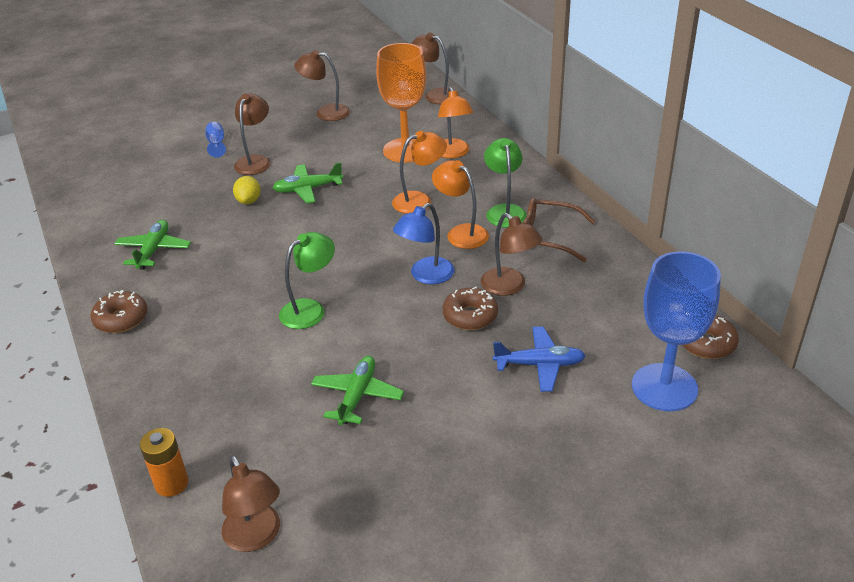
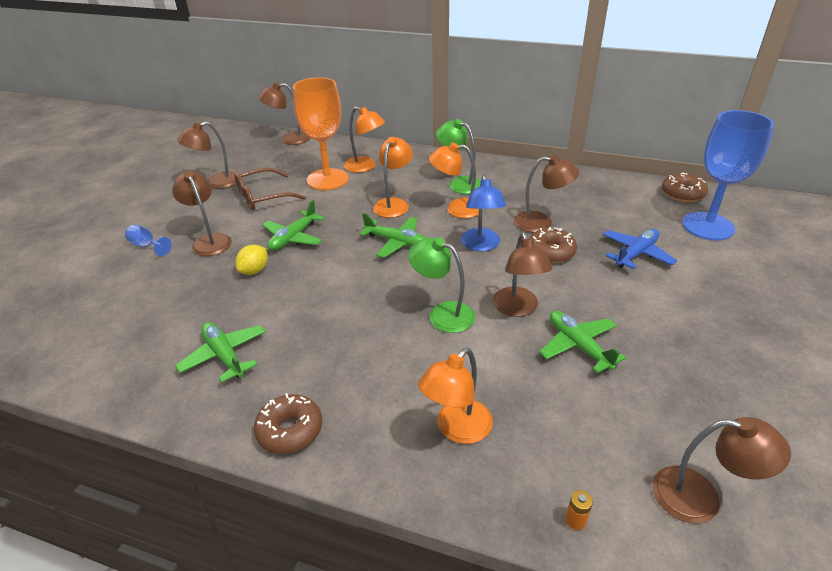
camera: 45 degrees left, 0 degrees up
orange battery [140,428,188,497] -> orange battery [566,490,593,530], size x0.52
yellow lemon [233,176,261,204] -> yellow lemon turned 75 degrees clockwise [235,244,268,275]
green lamp [279,232,335,329] -> green lamp turned 60 degrees counterclockwise [408,237,475,333]
brown glasses [523,197,595,262] -> brown glasses moved to [235,168,306,211]
none -> green plane [359,213,426,258]
none -> orange lamp [418,348,493,444]
none -> brown lamp [493,232,552,317]

